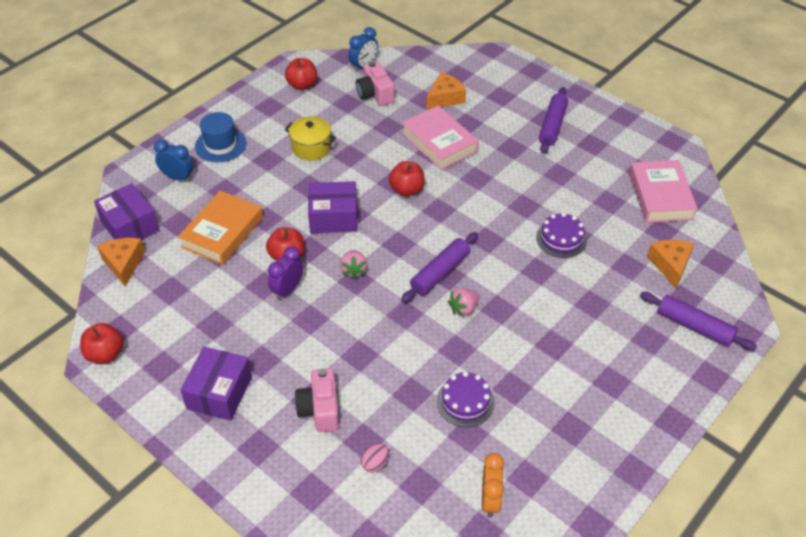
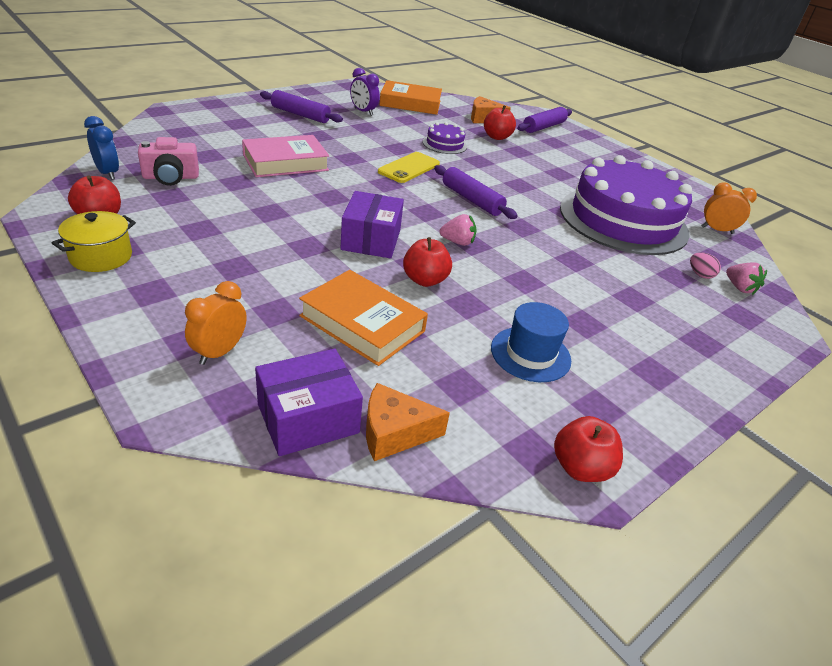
camera: 85 degrees left, 10 degrees down
blue clock [154,139,193,182] -> orange clock [185,281,247,365]
purple box [181,346,252,421] -> none
blue hat [195,112,246,162] -> blue hat moved to [491,302,571,382]
purple clock [268,247,304,300] -> purple clock moved to [350,68,380,116]
yellow pot [285,116,336,160] -> yellow pot moved to [52,211,136,272]
pink camera [295,368,339,432] -> none
red apple [389,161,425,196] -> red apple moved to [484,105,516,140]
orange cheese [426,72,466,110] -> none
purple cake [437,372,495,427] -> purple cake [560,155,692,255], size x2.46
pink strawberry [448,288,480,317] -> pink strawberry moved to [726,262,767,295]
pink book [629,160,698,223] -> orange book [379,80,442,115]
none -> yellow phone [378,152,440,183]

